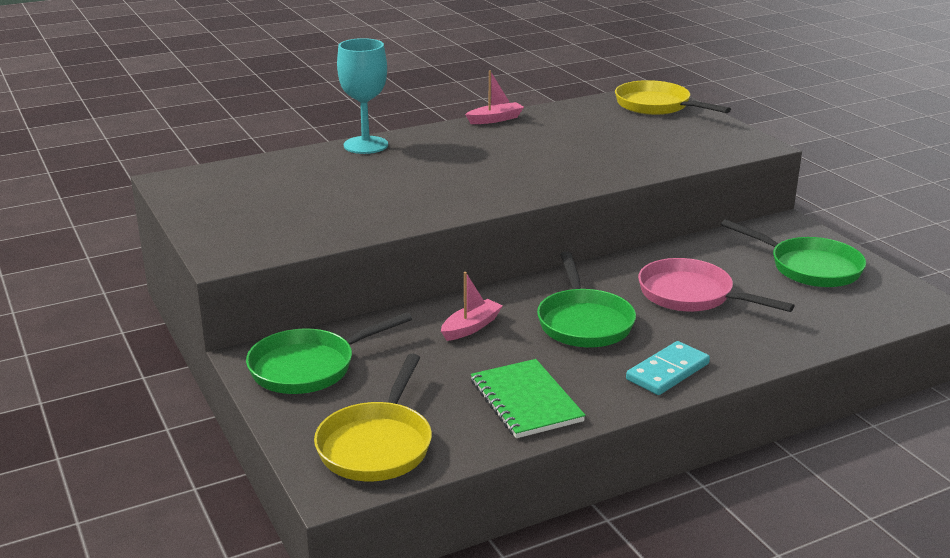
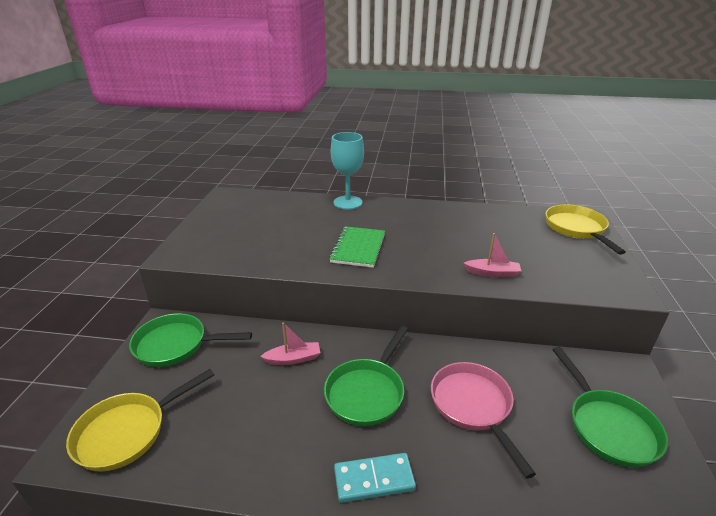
camera: 35 degrees right, 5 degrees up
pink boat [465,70,524,124] -> pink boat moved to [464,233,521,278]
green notebook [471,359,586,438] -> green notebook moved to [329,226,385,268]

